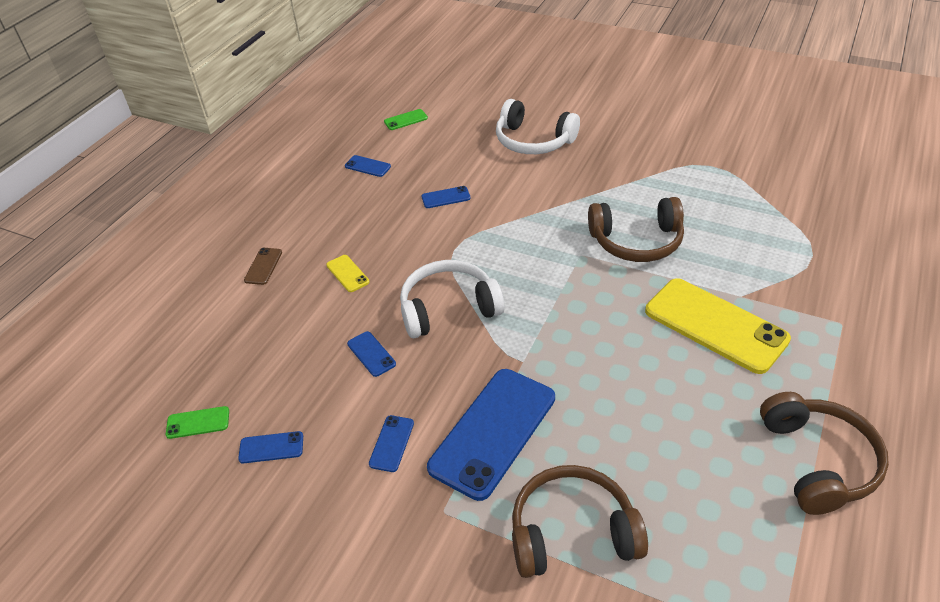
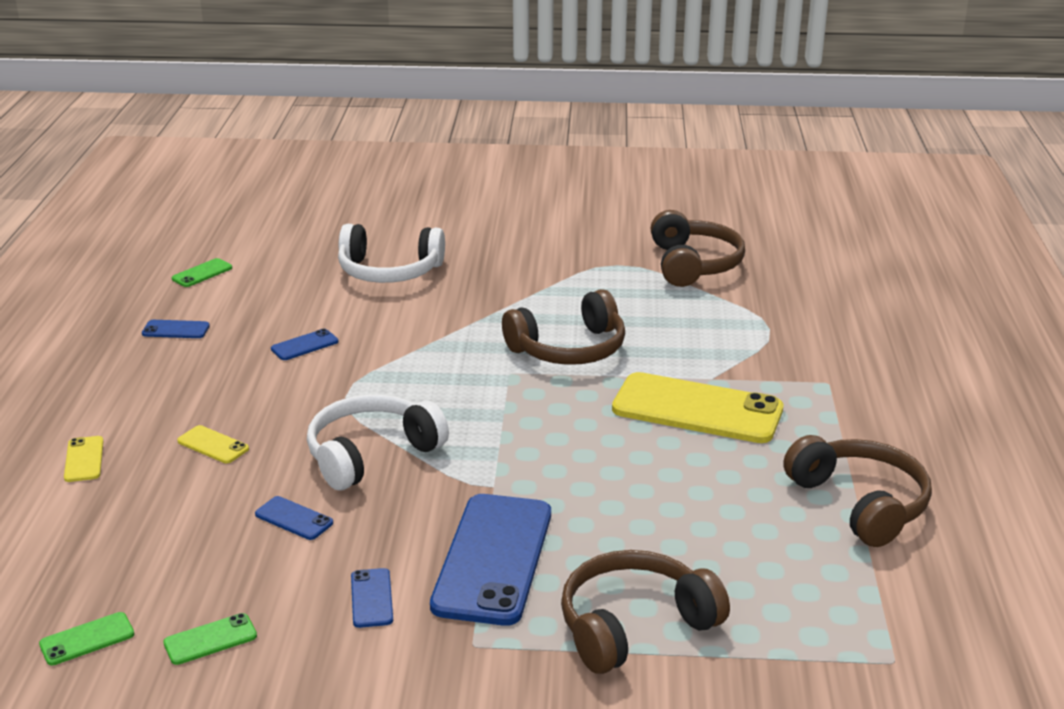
camera: 25 degrees left, 15 degrees down
blue phone [238,431,303,463] -> green phone [163,613,257,665]
brown phone [244,248,282,285] -> yellow phone [64,436,103,482]
none -> brown headphones [651,210,745,287]

